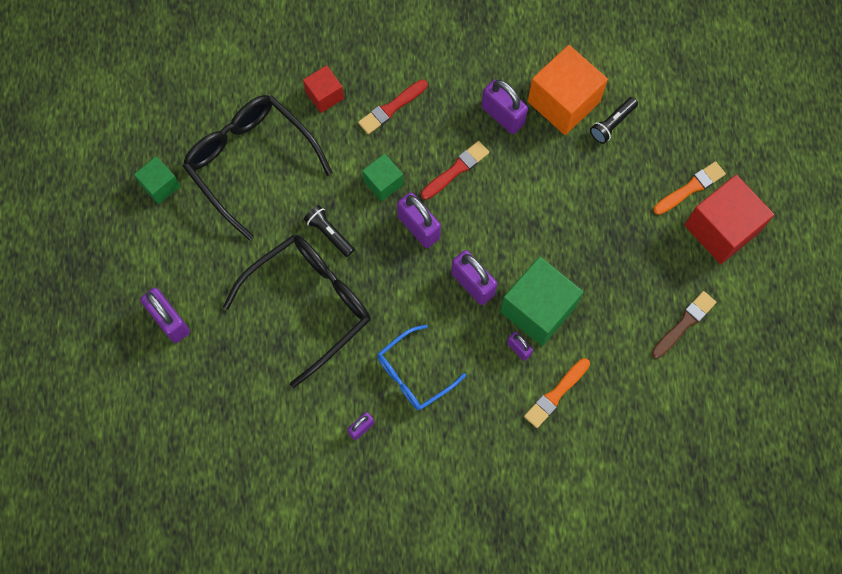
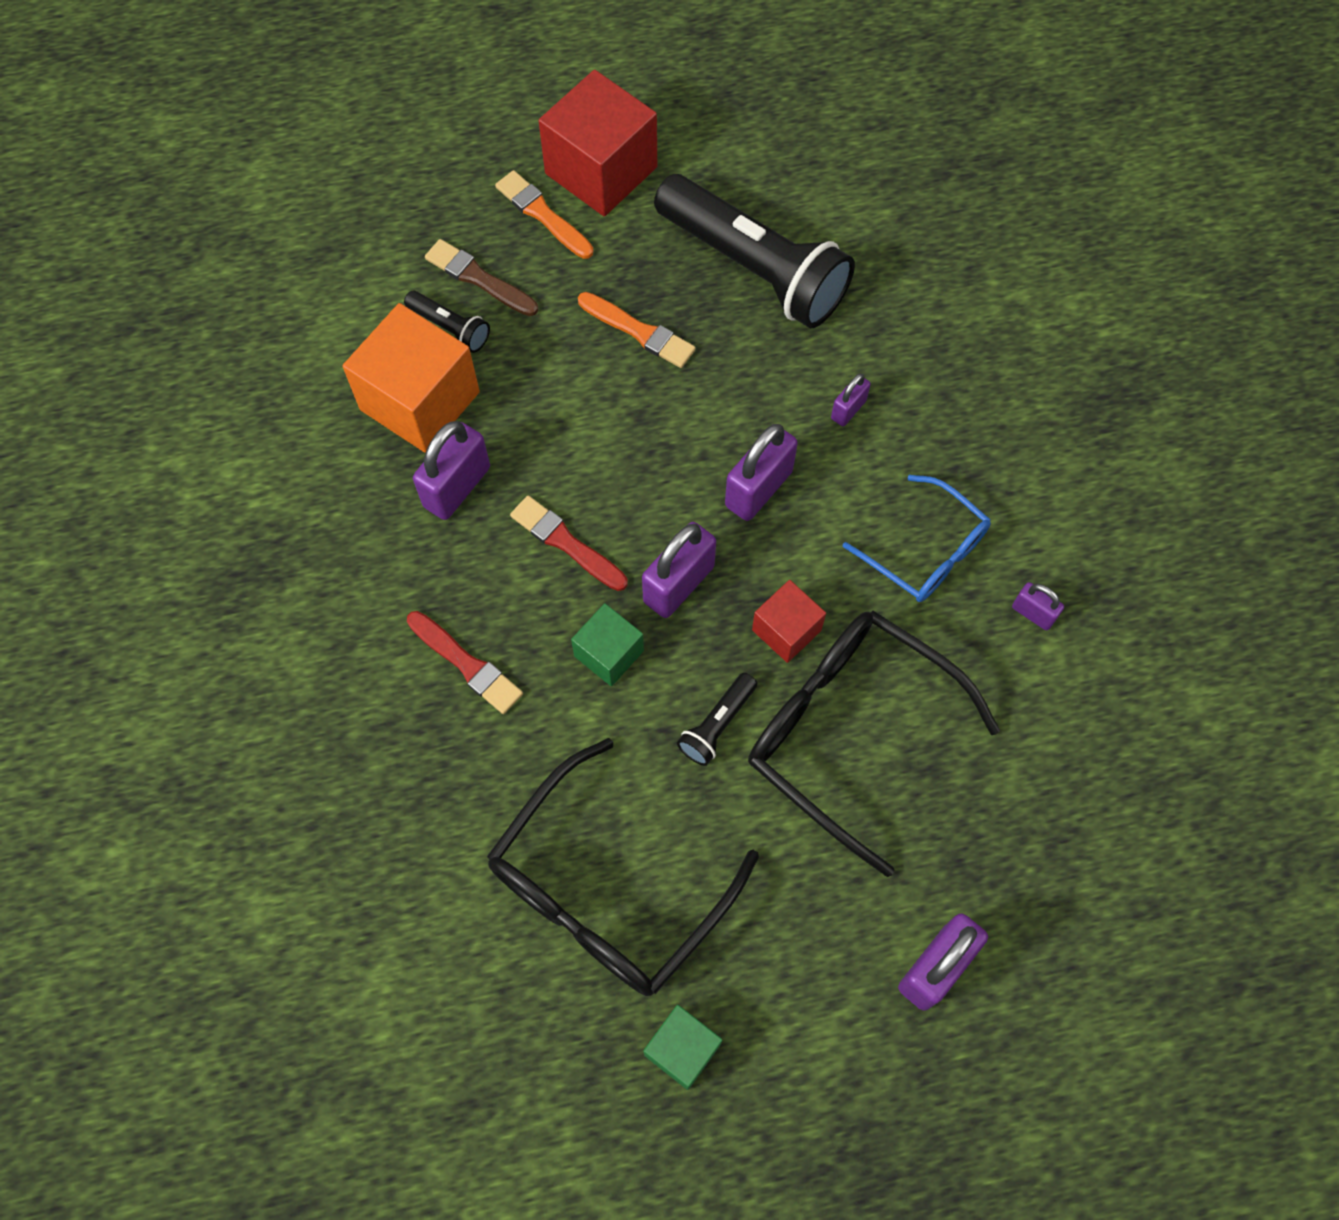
camera: 100 degrees left, 5 degrees down
red cube [303,65,344,113] -> red cube moved to [752,580,826,663]
green cube [500,257,583,346] -> none
orange brush [524,358,590,428] -> orange brush moved to [578,292,696,368]
brown brush [651,291,716,358] -> brown brush moved to [425,239,538,316]
none -> black flashlight [654,174,855,328]

